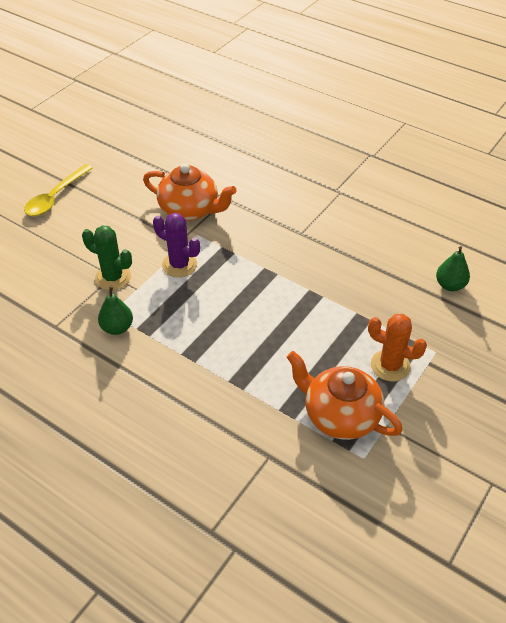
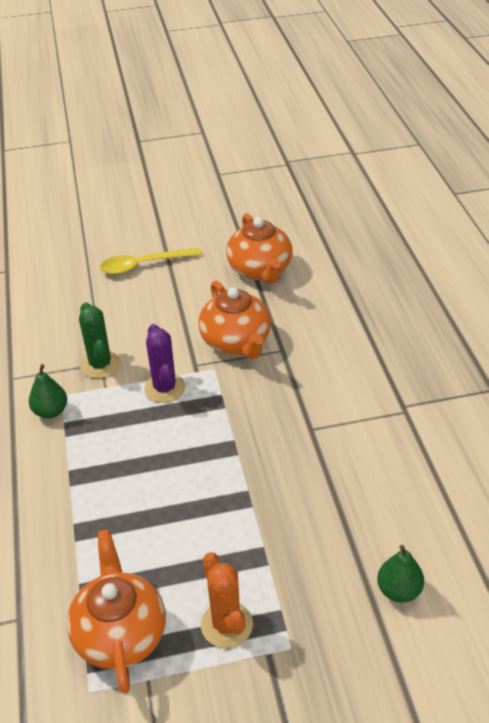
camera: 45 degrees right, 5 degrees down
none -> orange teapot [226,213,293,284]

